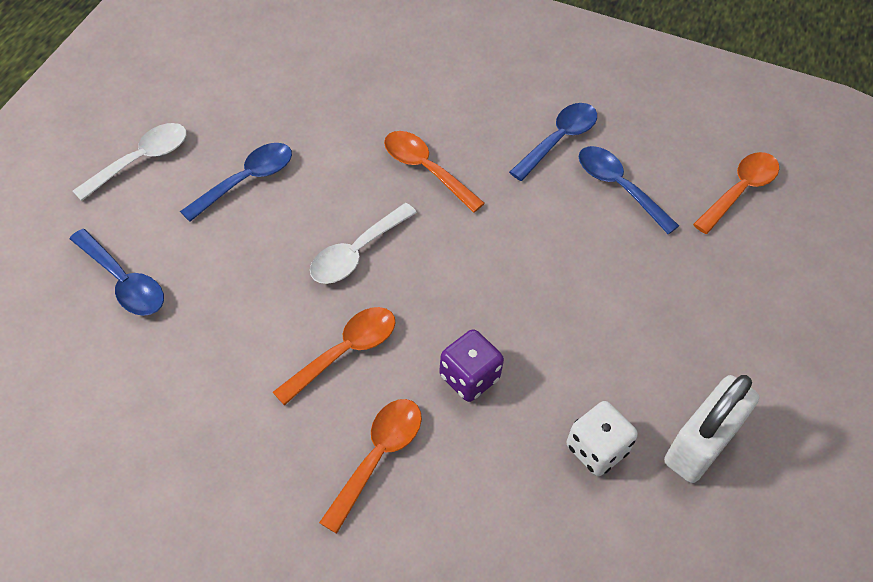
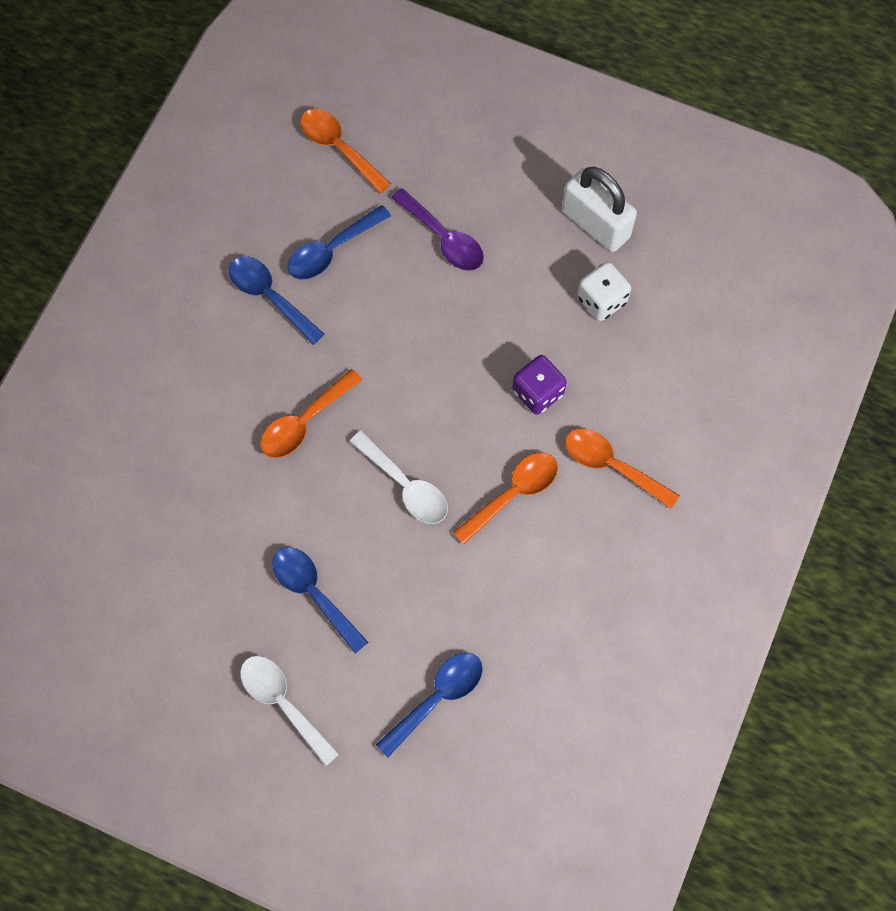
camera: 85 degrees left, 15 degrees up
orange spoon [273,307,395,406] -> orange spoon turned 90 degrees clockwise [453,453,558,545]
none -> purple spoon [391,188,484,271]

